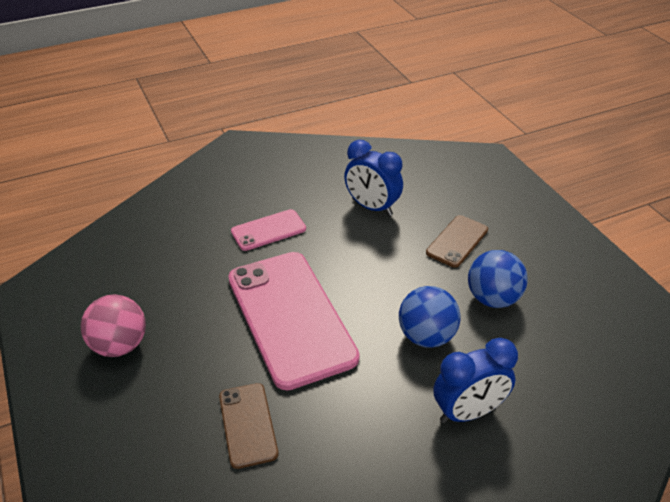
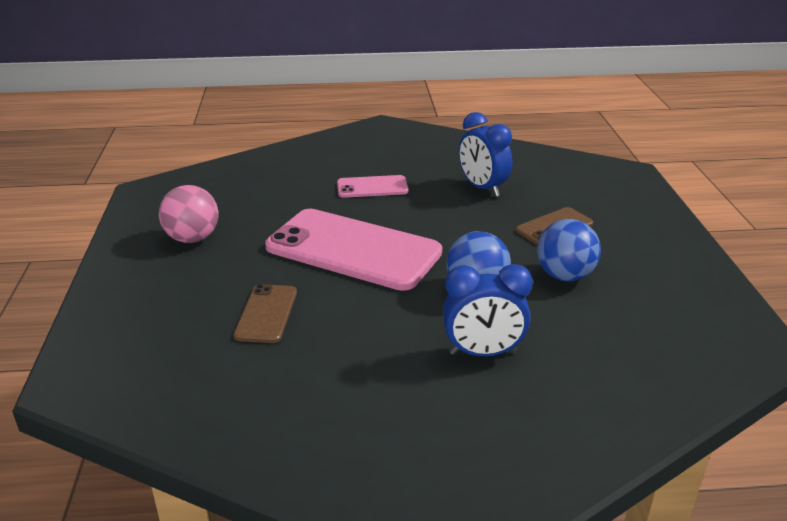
camera: 20 degrees right, 10 degrees down
pink phone [228,252,360,390] -> pink phone turned 60 degrees counterclockwise [265,209,442,291]

